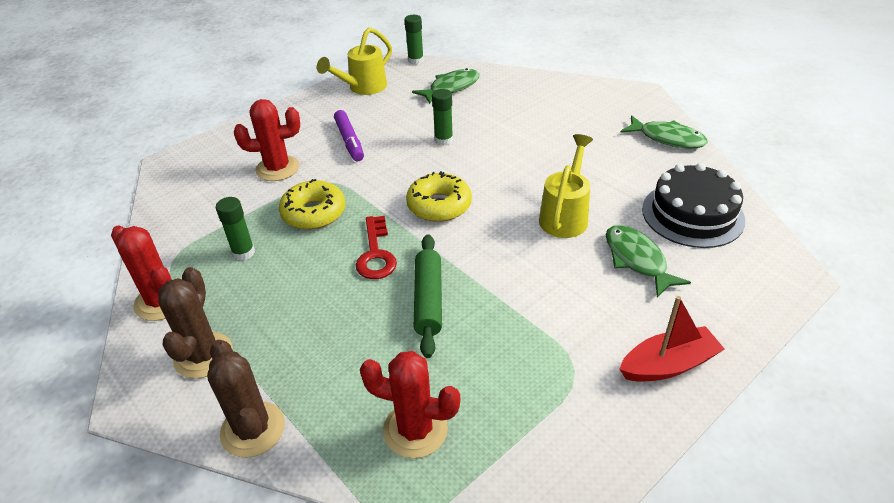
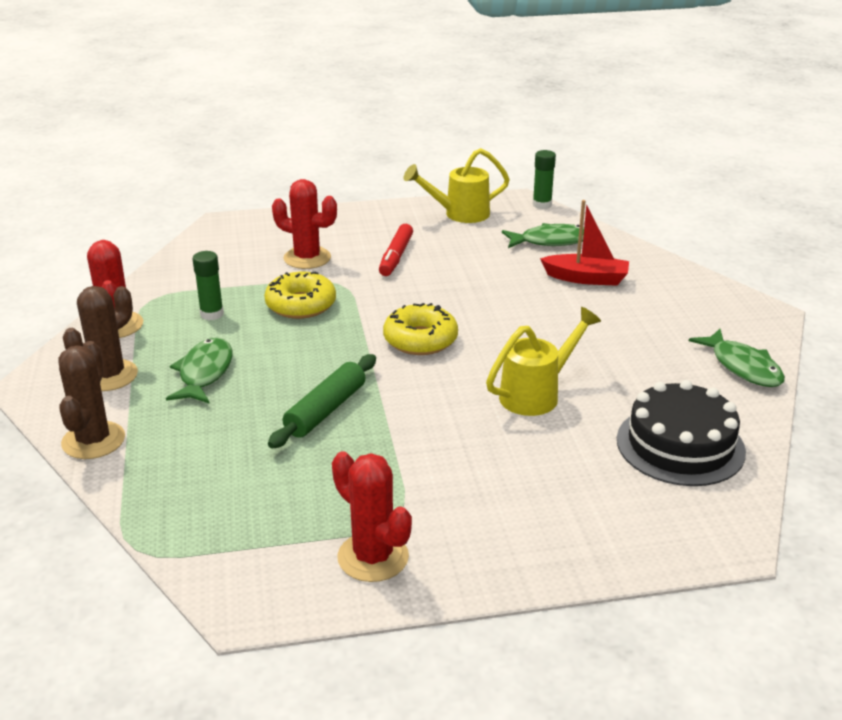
camera: 30 degrees right, 10 degrees down
purple marker [334,110,364,161] -> red marker [379,224,413,276]
red key [356,216,397,279] -> none
red cactus [360,351,460,458] -> red cactus moved to [332,451,412,582]
green glue stick [432,89,453,146] -> none
green fish [606,225,691,297] -> green fish moved to [166,338,233,404]
red boat [619,296,724,382] -> red boat moved to [540,200,629,286]

